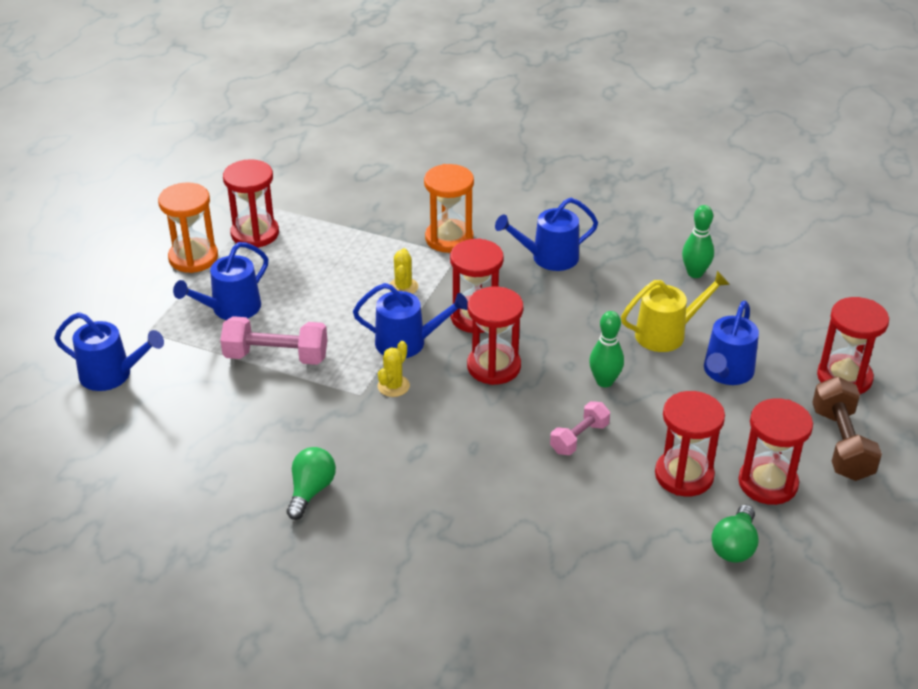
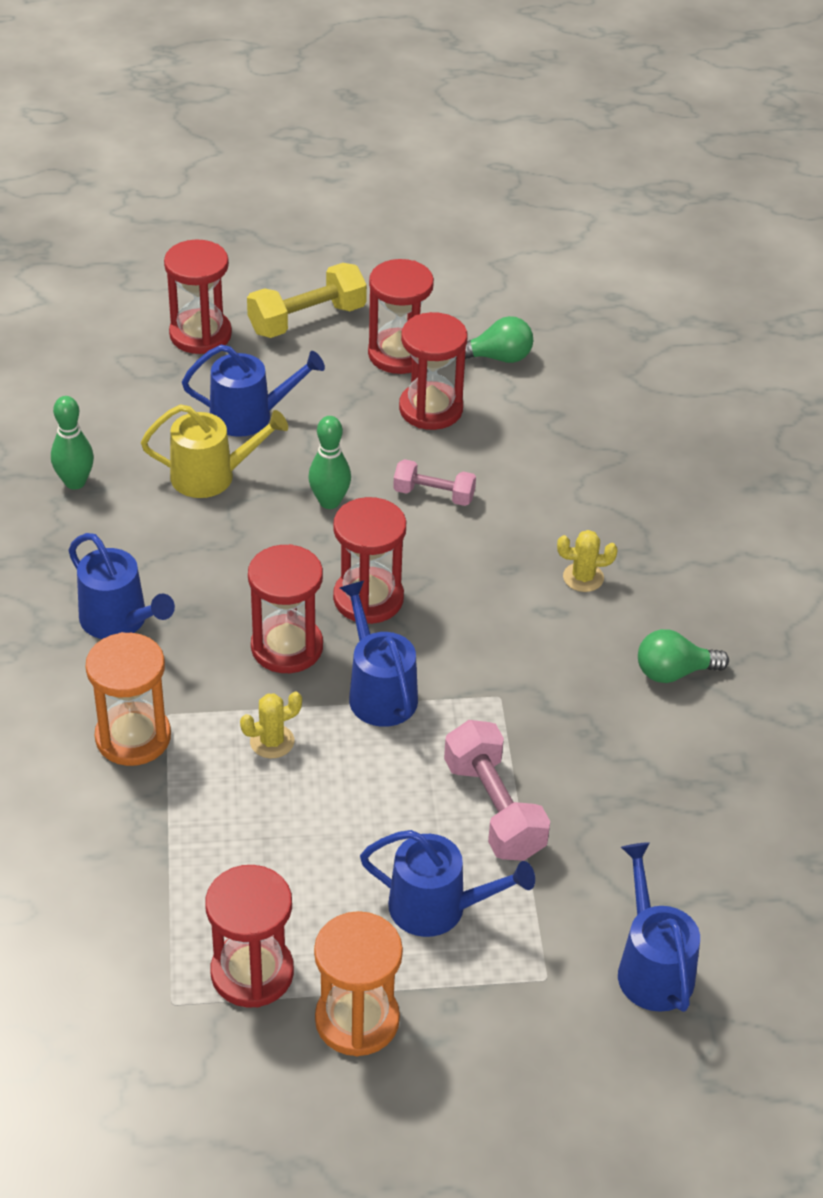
camera: 120 degrees left, 5 degrees up
yellow cactus [378,341,410,397] -> yellow cactus moved to [557,530,617,592]
yellow watering can [621,271,730,352] -> yellow watering can turned 135 degrees clockwise [141,404,288,498]
brown dumbbell [812,376,882,481] -> yellow dumbbell [247,263,367,338]

